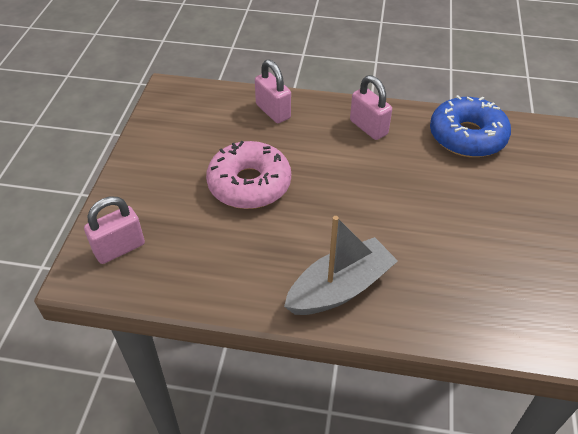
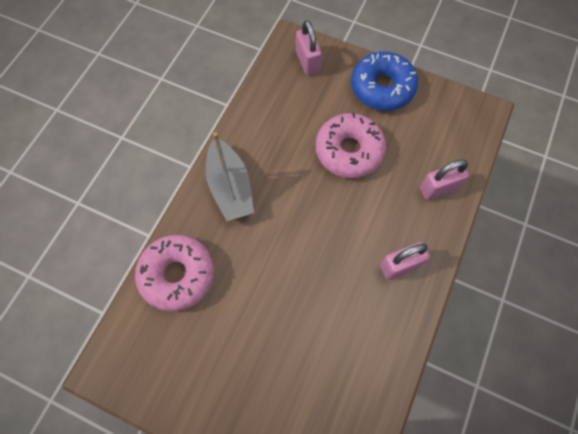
camera: 105 degrees right, 20 degrees up
blue donut [430,95,511,157] -> blue donut moved to [351,51,418,111]
none -> pink donut [135,235,214,312]

